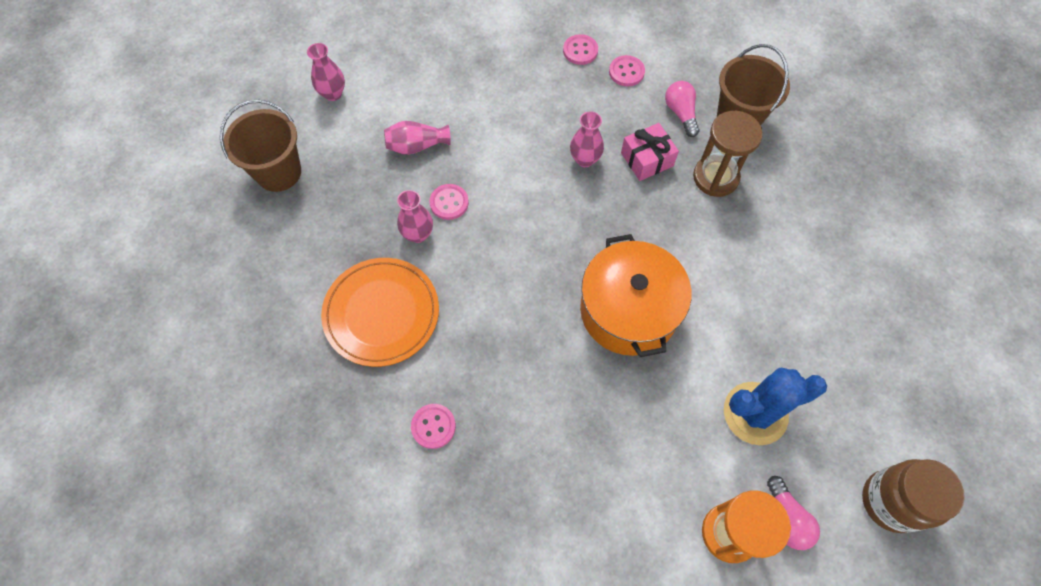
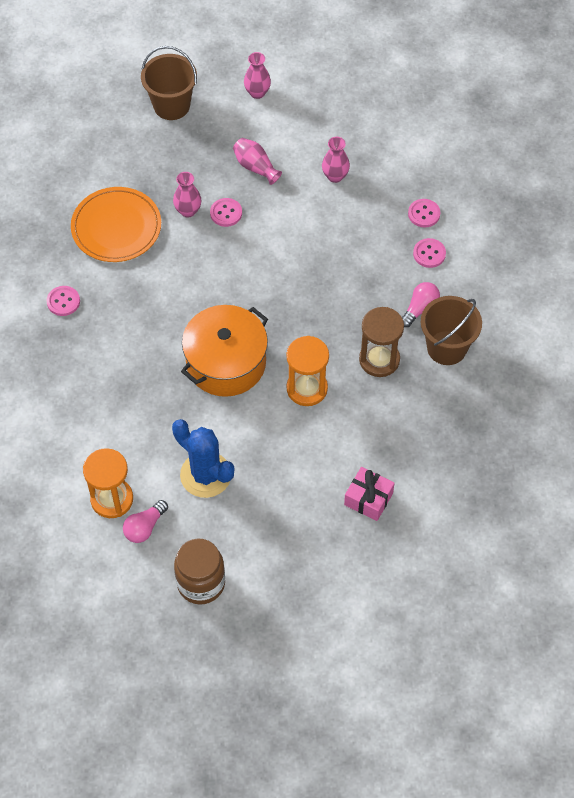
camera: 55 degrees right, 5 degrees down
pink vase [570,111,604,167] -> pink vase moved to [322,137,350,183]
pink gift [621,123,679,181] -> pink gift moved to [344,467,395,521]
none -> orange hourglass [286,336,329,406]

